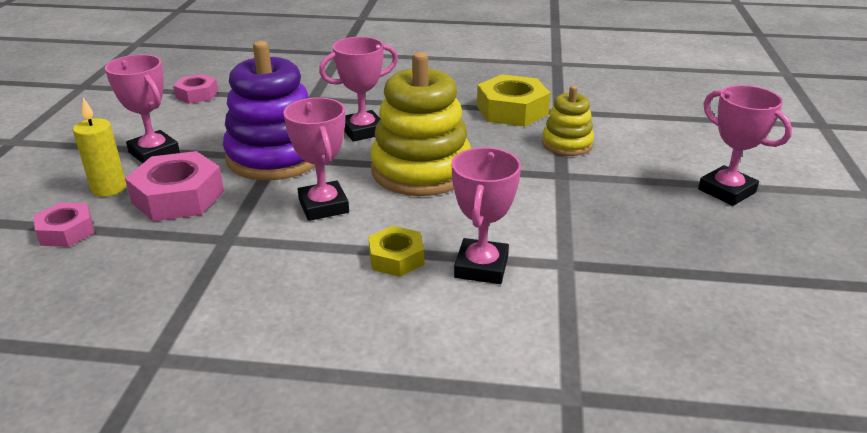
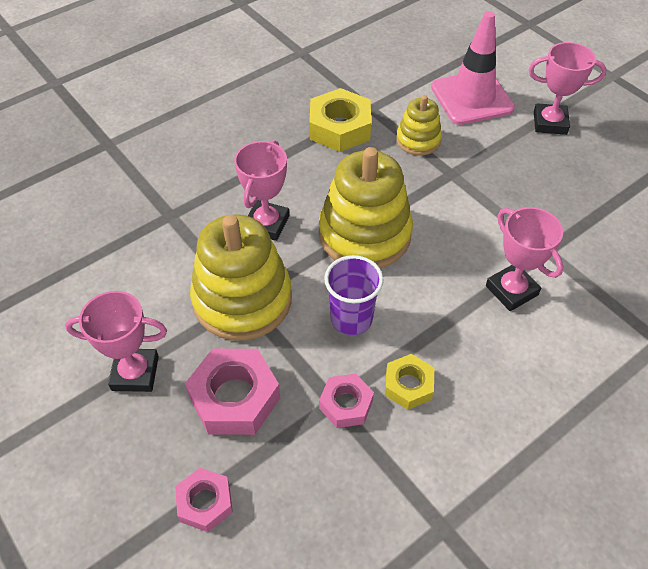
camera: 45 degrees left, 20 degrees up
yellow candle [73,98,127,197] -> none
pink nut [173,74,218,104] -> pink nut moved to [319,374,374,428]
purple stacking toy [223,41,315,180] -> yellow stacking toy [190,214,292,341]
pink trophy [283,98,349,221] -> purple cup [324,255,383,335]
yellow nut [368,226,424,277] -> yellow nut moved to [385,354,434,410]
none -> pink traffic cone [431,11,515,125]

